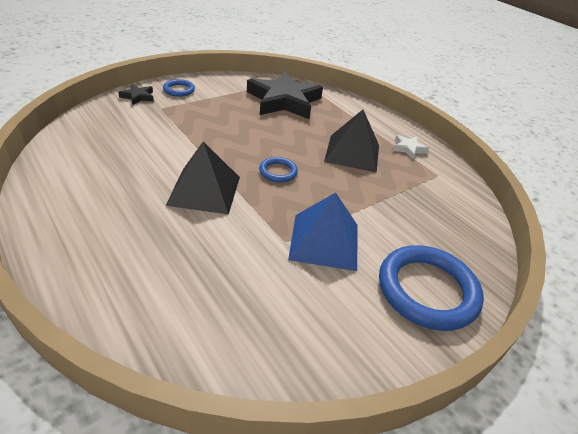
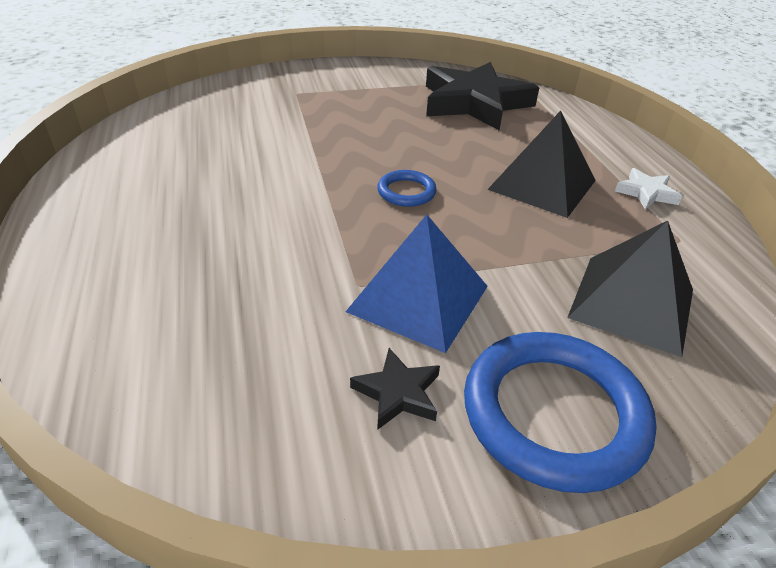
camera: 25 degrees right, 0 degrees up
black star [118,84,154,105] -> black star moved to [350,348,440,430]
blue ring [163,79,195,97] -> none
black pyramid [166,141,240,215] -> black pyramid moved to [567,220,693,357]

